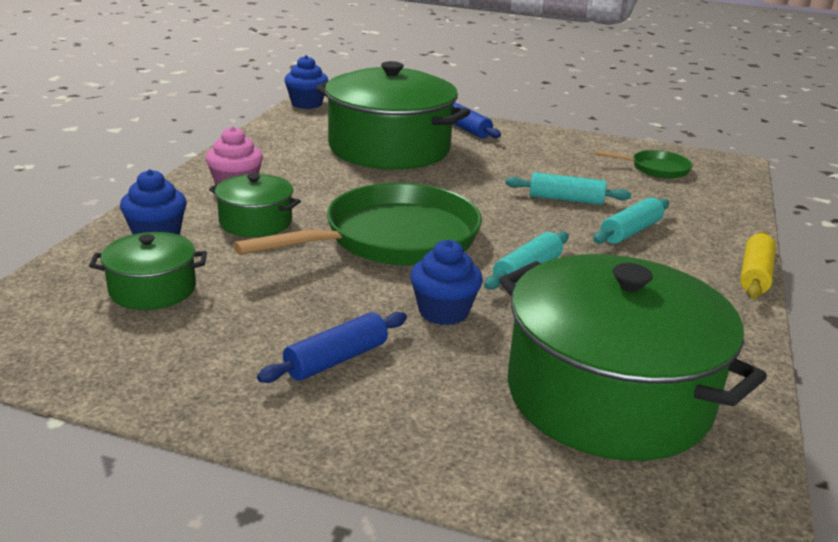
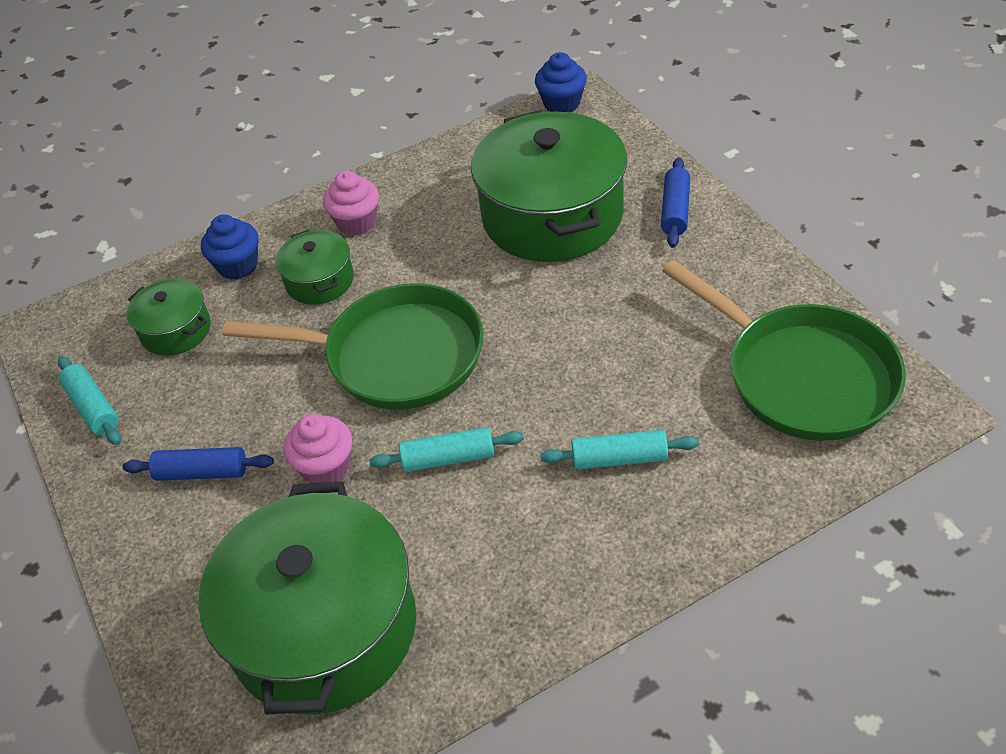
camera: 50 degrees right, 20 degrees up
blue cupcake [410,240,483,325] -> pink cupcake [284,414,352,483]
turquoise rolling pin [505,172,631,205] -> turquoise rolling pin moved to [58,356,121,445]
green pan [595,150,693,179] -> green pan [662,260,906,441], size x2.16
yellow rolling pin [740,231,776,299] -> none

